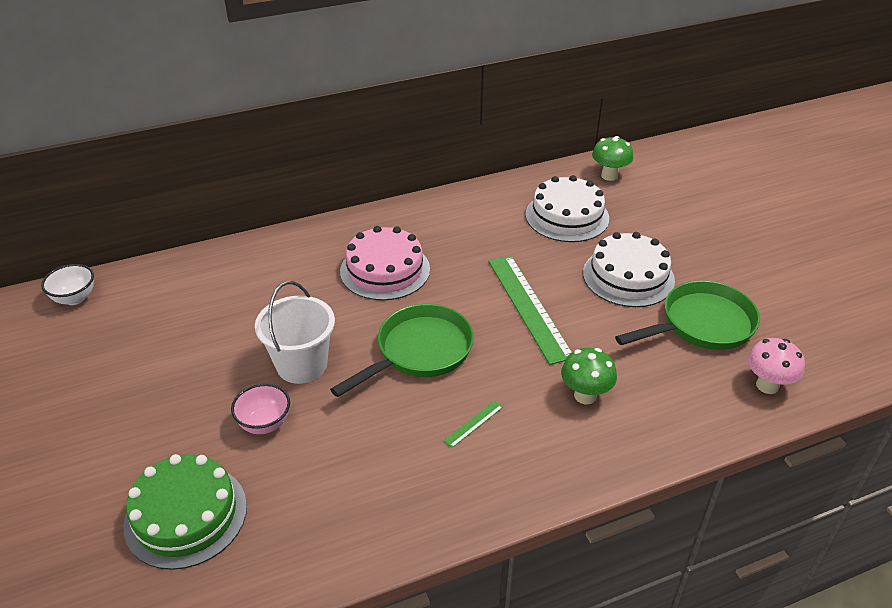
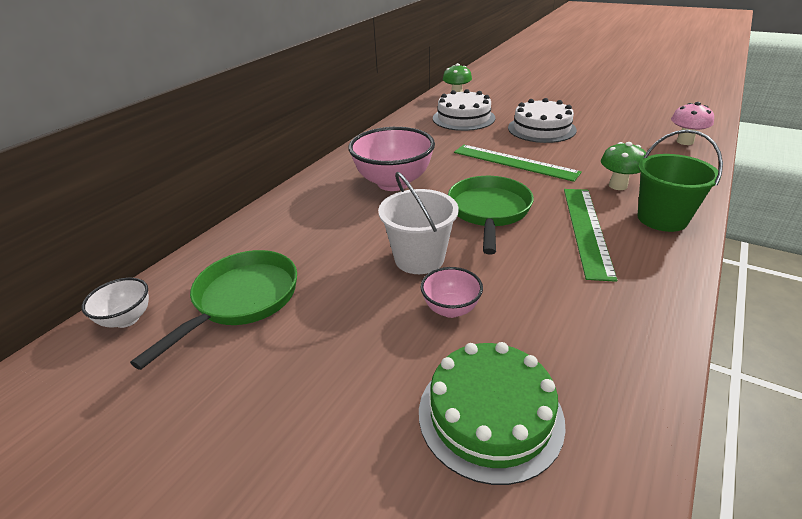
camera: 35 degrees left, 5 degrees down
pink cake [340,226,430,300] -> pink bowl [348,127,435,191]
green ruler [444,401,503,448] -> green ruler [564,189,618,282], size x2.49
green pan [615,280,760,350] -> green pan moved to [130,250,297,370]
none -> green bucket [637,130,723,232]

